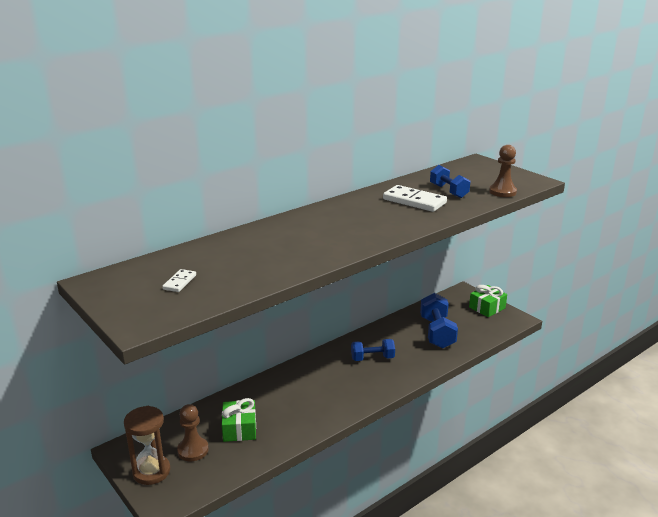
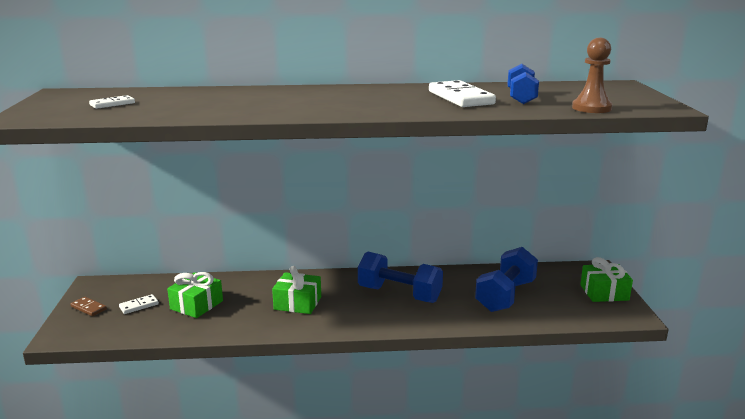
camera: 35 degrees right, 5 degrees down
brown hourglass [124,406,170,485] -> brown domino [71,297,107,316]
brown pawn [177,404,209,461] -> white domino [119,294,159,314]
blue dumbbell [351,339,395,361] -> blue dumbbell [358,251,443,303], size x1.53
none -> green gift [272,266,321,314]

